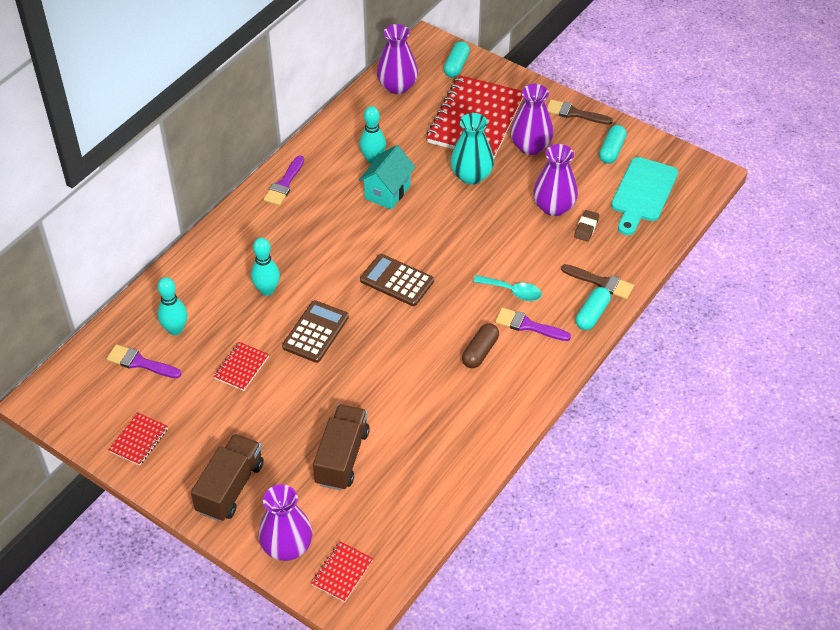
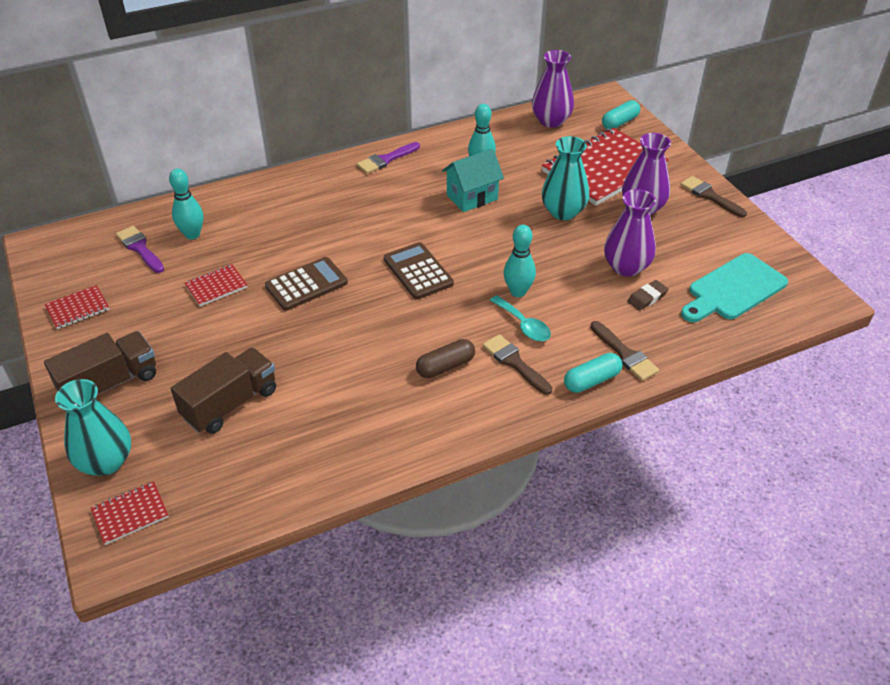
camera: 30 degrees right, 5 degrees down
turquoise bowling pin [251,238,280,296] -> turquoise bowling pin moved to [503,225,536,297]
purple vase [258,484,312,561] -> turquoise vase [55,379,131,476]
purple brush [495,308,571,341] -> brown brush [483,334,552,395]
turquoise capsule [599,125,627,164] -> none

